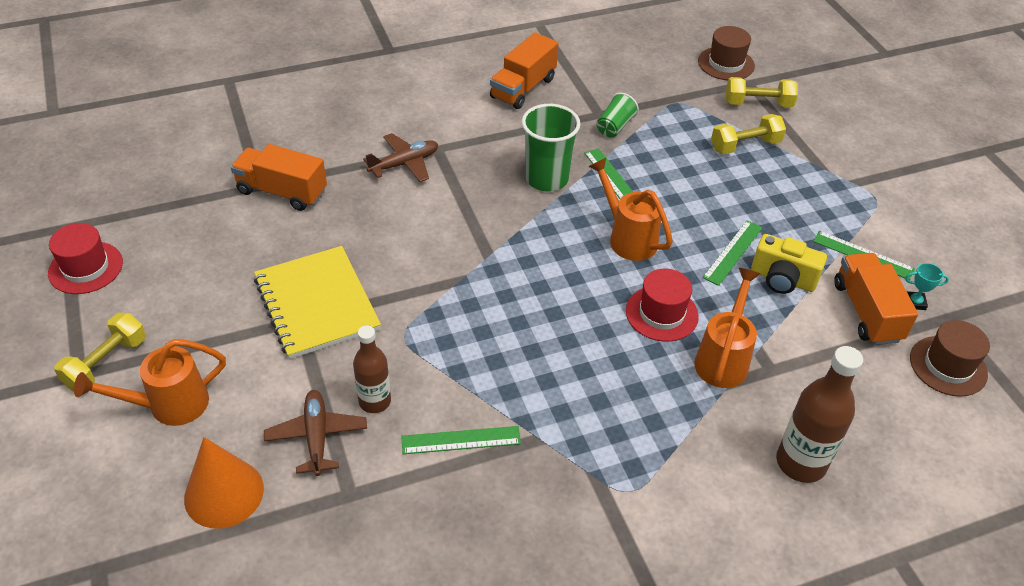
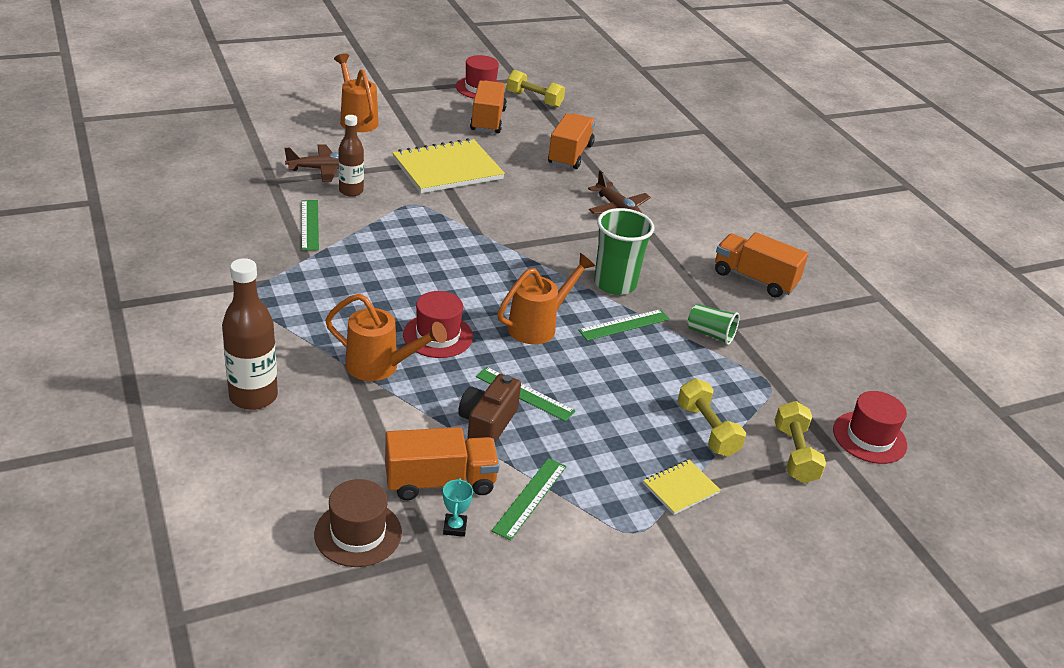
camera: 85 degrees right, 10 degrees down
yellow dumbbell [54,313,146,391] -> yellow dumbbell moved to [507,70,565,108]
orange cone [184,437,264,529] -> none
brown hat [698,26,755,80] -> red hat [833,391,907,464]
yellow camera [751,234,827,294] -> brown camera [458,374,521,443]
none -> orange truck [470,81,507,133]
none -> yellow notebook [643,460,720,515]

